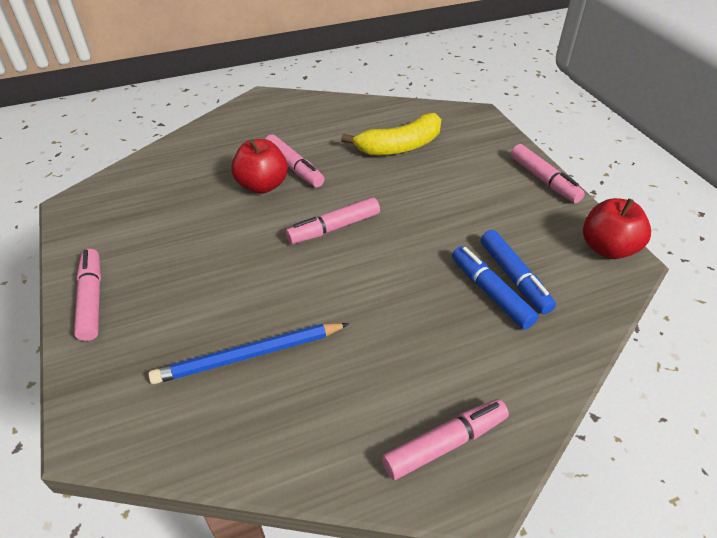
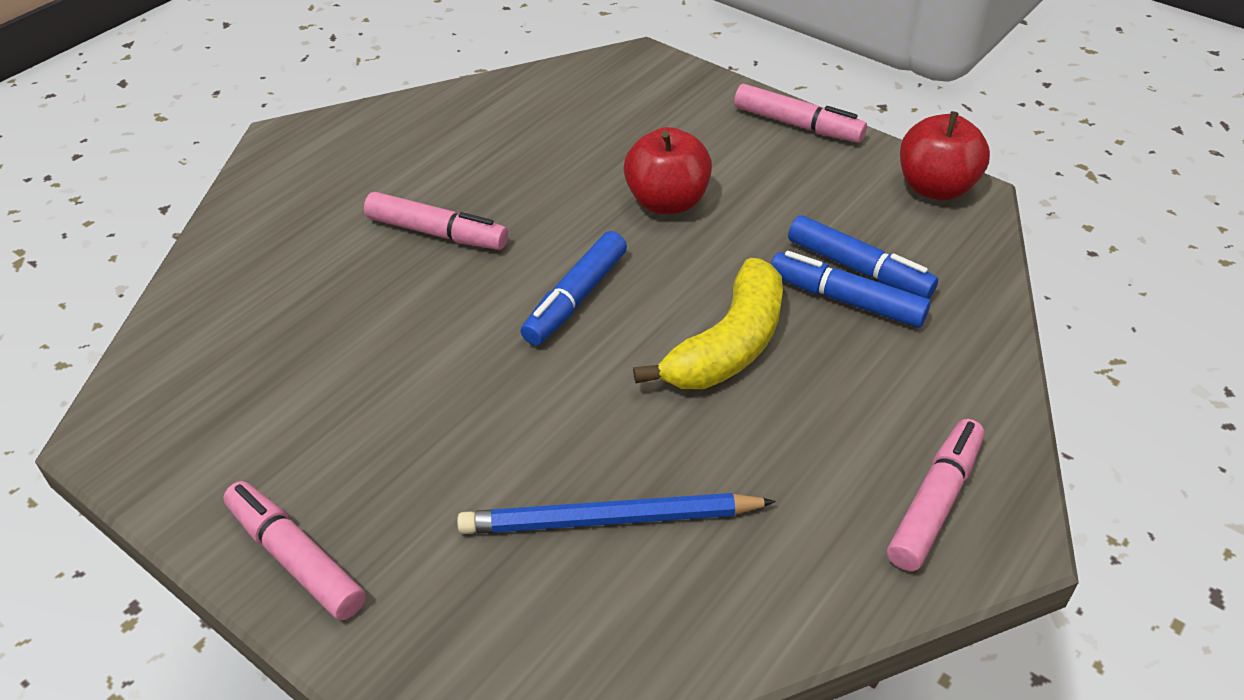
camera: 30 degrees left, 0 degrees up
blue pencil [148,323,349,384] -> blue pencil turned 45 degrees clockwise [457,493,776,534]
red apple [231,139,288,194] -> red apple moved to [624,127,712,214]
pink marker [286,197,380,244] -> blue marker [521,231,627,345]
yellow banana [341,113,441,155] -> yellow banana moved to [633,258,783,389]

